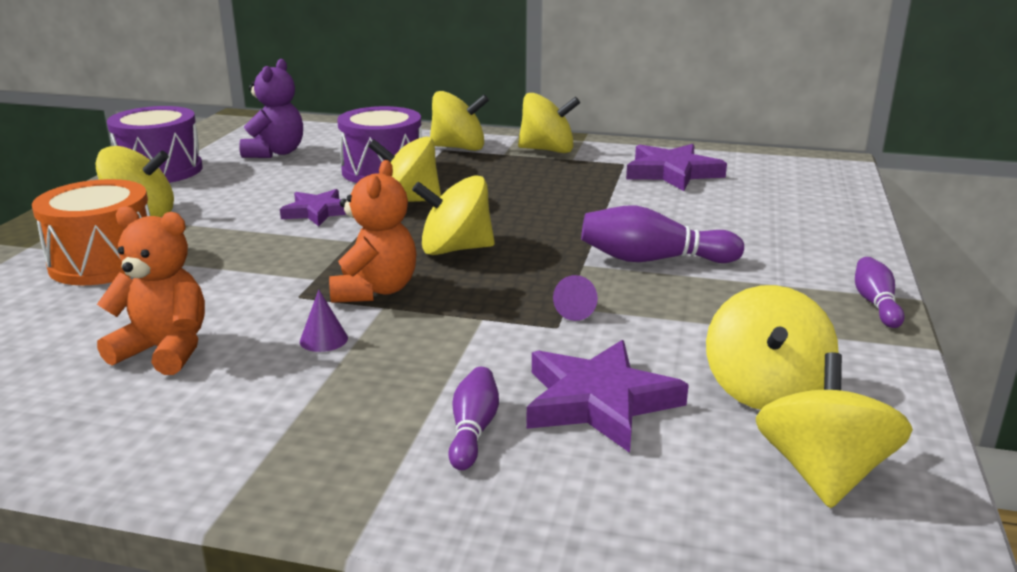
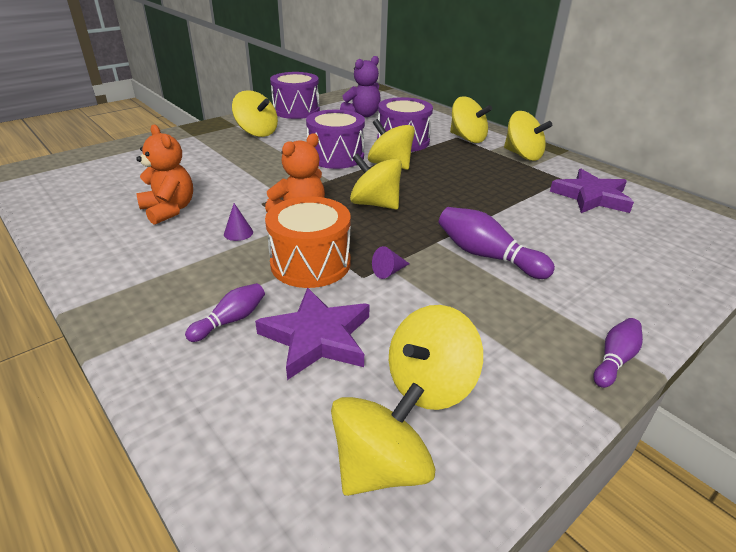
camera: 35 degrees right, 10 degrees up
orange drum [32,179,150,285] -> orange drum moved to [265,197,351,288]
purple star [280,189,347,226] -> purple drum [306,109,365,169]

